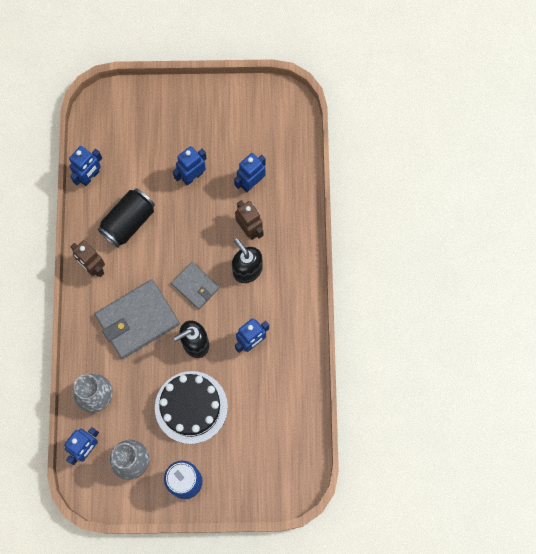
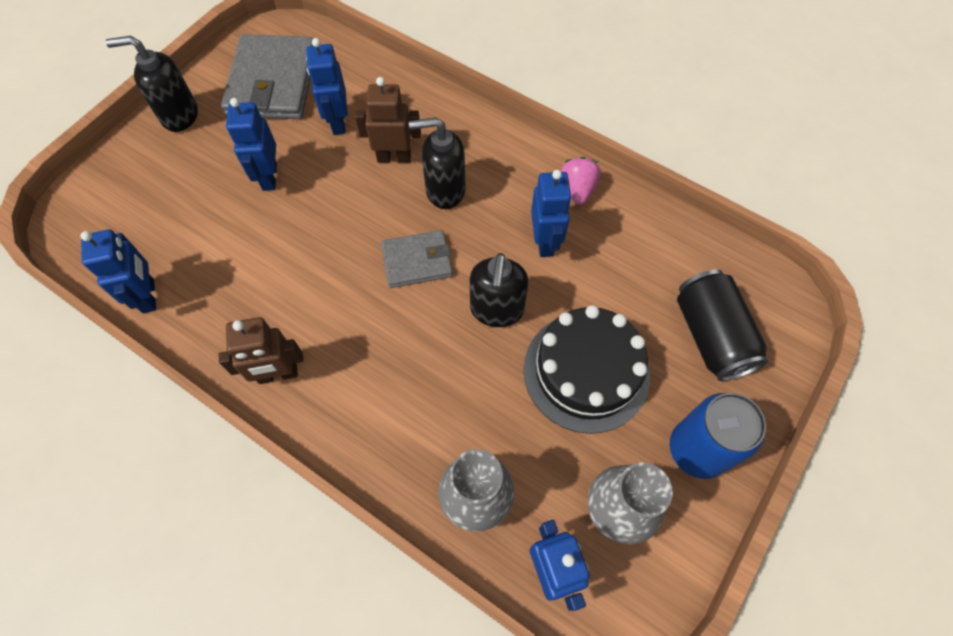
camera: 55 degrees left, 10 degrees down
grey wallet [95,279,180,359] -> grey wallet moved to [221,34,314,119]
black can [98,188,155,247] -> black can moved to [677,269,768,381]
none -> black soap dispenser [105,36,198,132]
none -> pink strawberry [561,157,601,205]

